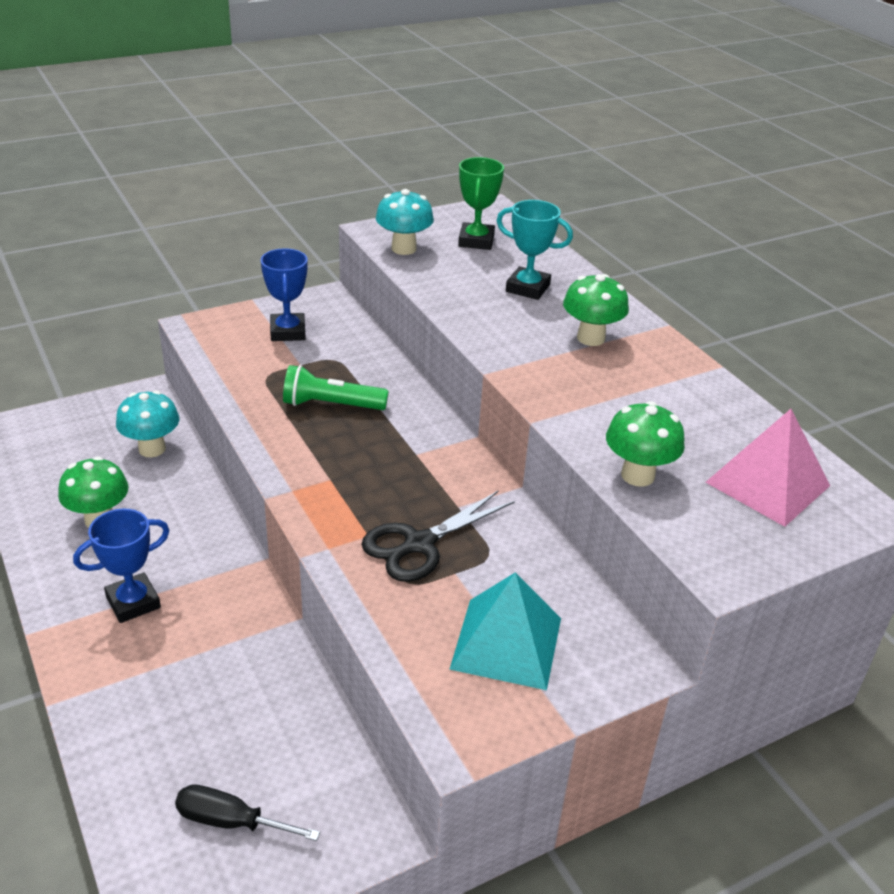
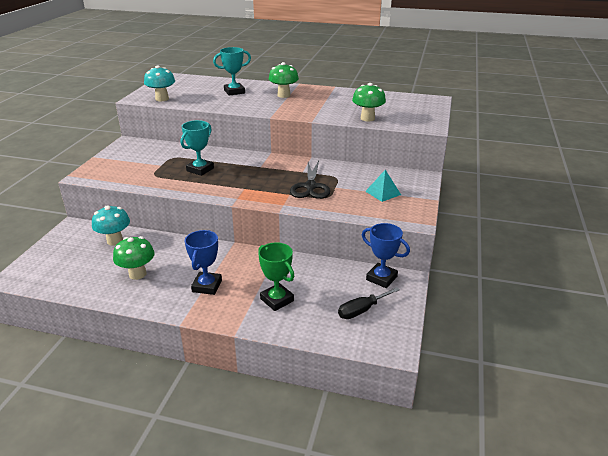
camera: 45 degrees left, 5 degrees down
blue trophy [261,248,308,341] -> blue trophy moved to [362,223,410,288]
green flashlight [283,365,389,410] -> turquoise trophy [181,120,214,176]
turquoise pyramid [449,572,561,690] -> turquoise pyramid [365,170,401,202], size x0.60
green trophy [458,157,504,250] -> green trophy moved to [258,242,295,311]
pink pyramid [705,409,830,527] -> none

